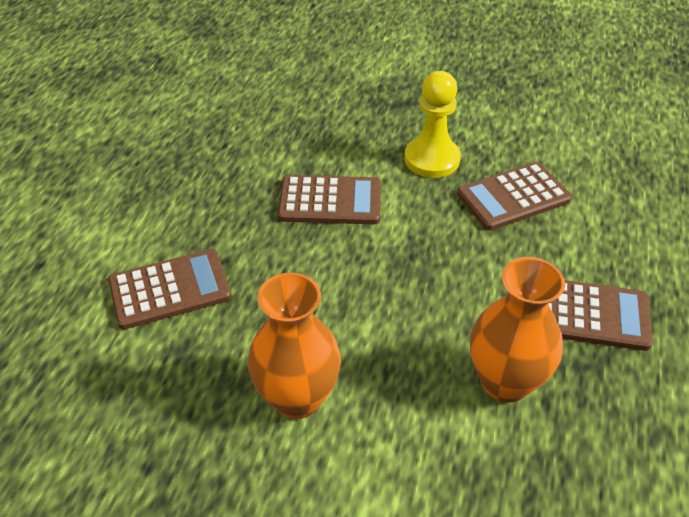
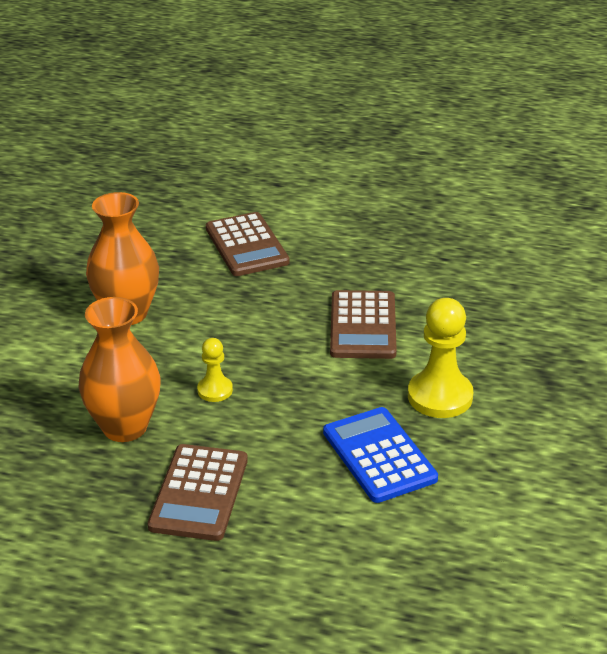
camera: 90 degrees right, 10 degrees down
brown calculator [457,162,572,230] -> blue calculator [323,407,438,503]
none -> yellow pawn [197,338,233,402]

